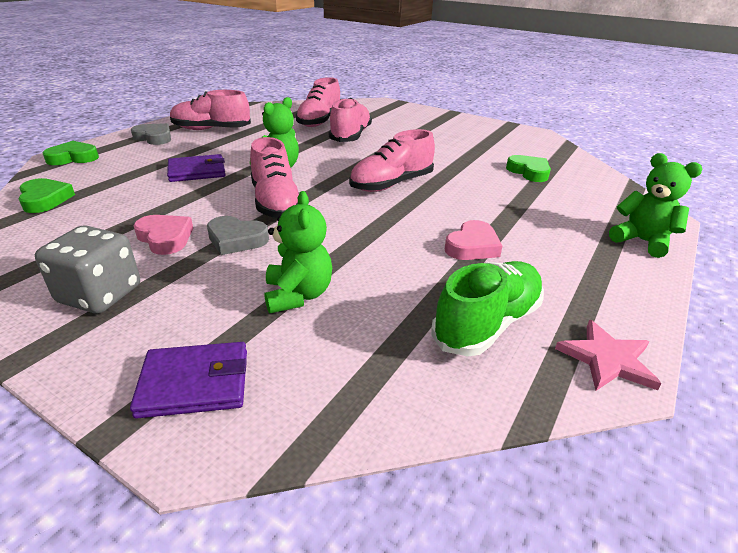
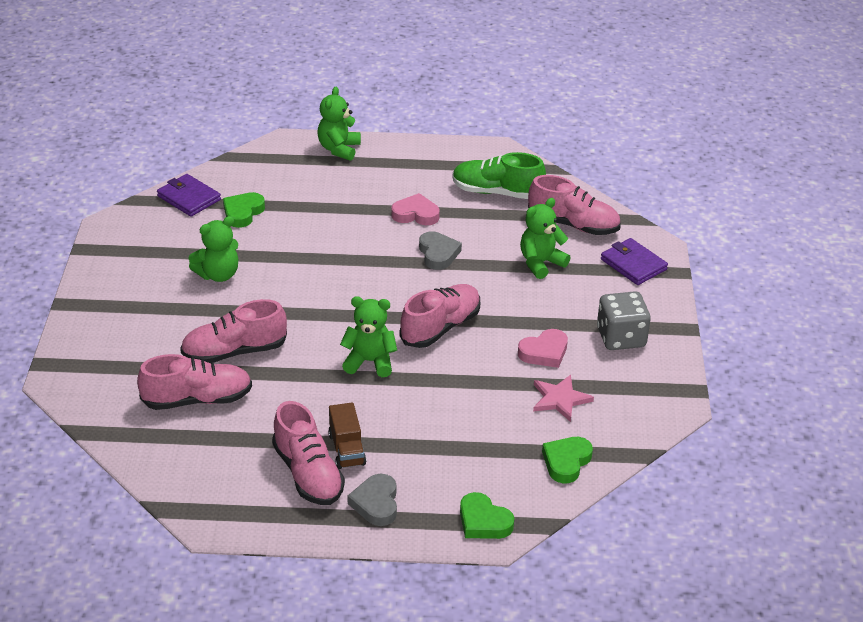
camera: 120 degrees left, 5 degrees up
pink heart [133,215,193,255] -> pink heart turned 135 degrees counterclockwise [518,329,568,368]
purple wallet [167,154,225,182] -> purple wallet moved to [157,174,221,217]
grey heart [207,216,269,255] -> grey heart moved to [419,231,462,270]
pink shoe [349,129,435,192] -> pink shoe moved to [528,175,621,235]
pink star [555,320,662,391] -> pink star moved to [533,375,594,422]
none -> green teddy bear [188,216,238,282]
none -> brown truck [328,402,366,469]

